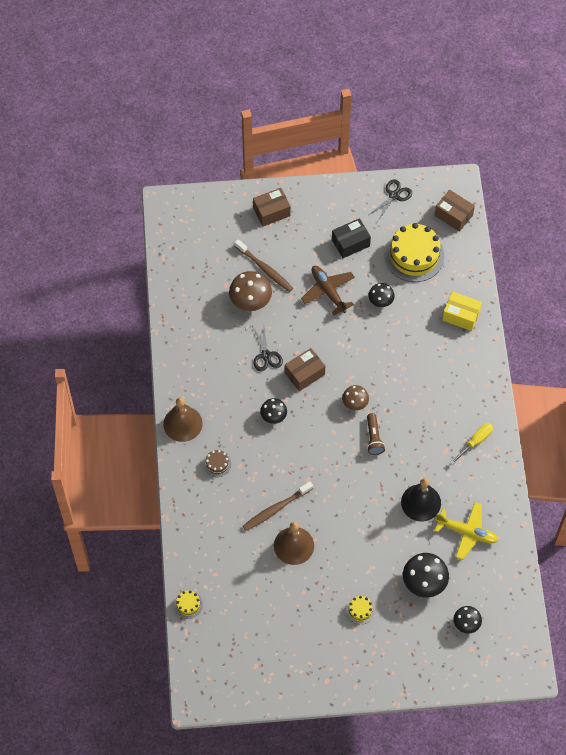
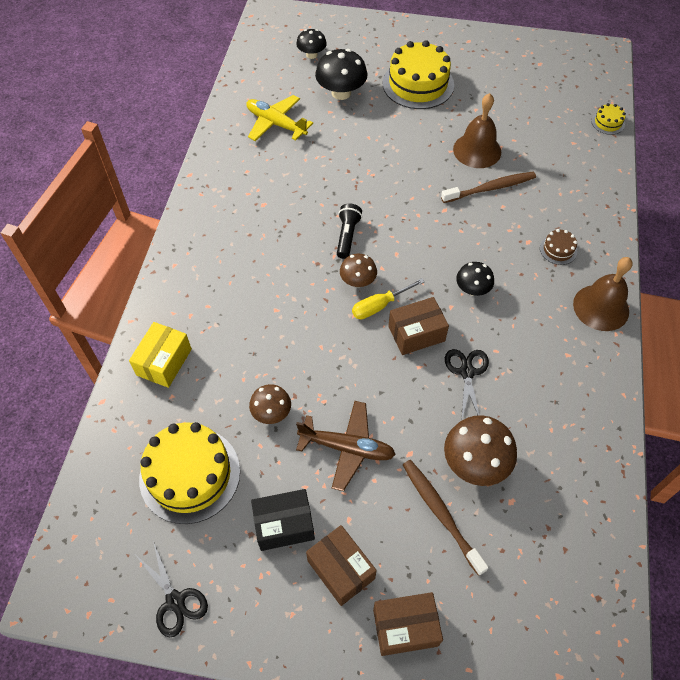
camera: 165 degrees left, 5 degrees down
brown plane [301,266,355,316] -> brown plane turned 60 degrees counterclockwise [296,401,396,491]
yellow cake [346,596,375,624] -> yellow cake [383,40,454,109], size x2.27
brown flashlight [367,413,385,455] -> black flashlight [337,203,362,259]
black mushroom [368,283,395,307] -> brown mushroom [249,384,291,424]
black scissors [369,179,412,221] -> black scissors turned 90 degrees counterclockwise [137,541,208,638]
black bell [401,478,441,521] -> none
brown box [435,190,475,232] -> brown box moved to [306,525,377,606]
yellow box [442,291,482,331] -> yellow box turned 75 degrees clockwise [129,322,192,388]
yellow screwdriver [450,423,493,464] -> yellow screwdriver moved to [352,278,425,319]

